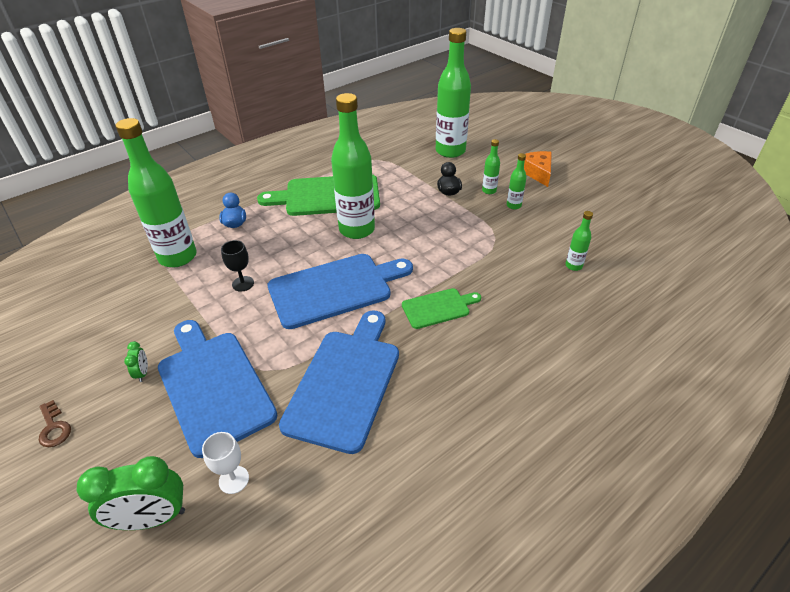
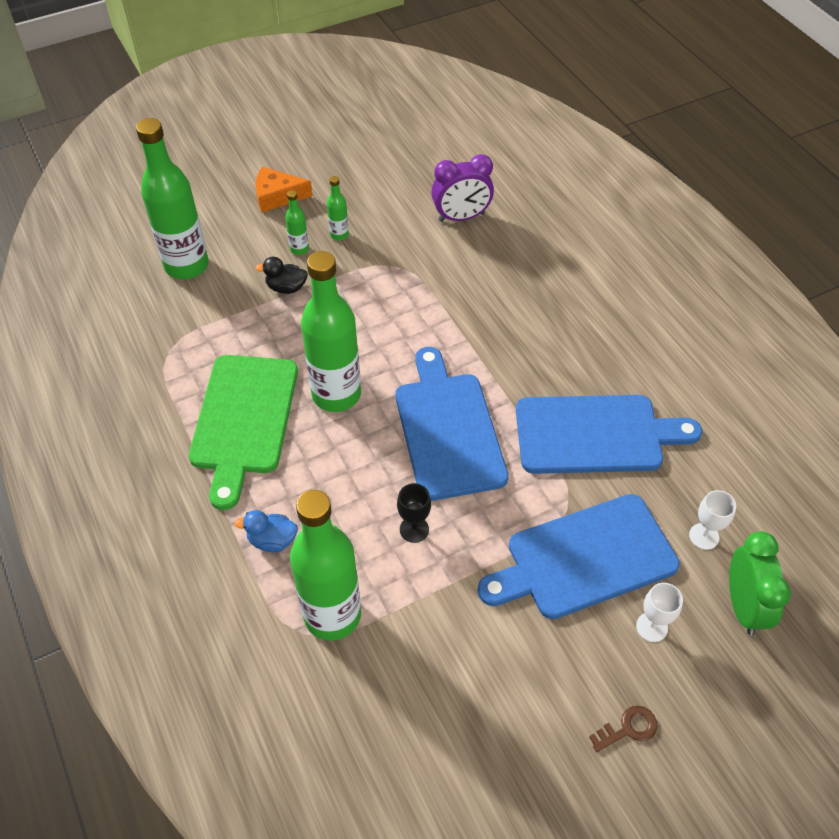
camera: 80 degrees left, 10 degrees up
green clock [124,341,148,382] -> none
blue cutting board [279,311,399,454] -> blue cutting board turned 150 degrees clockwise [516,395,702,474]
green cutting board [402,288,481,329] -> none
green bottle [566,211,593,271] -> purple clock [431,154,494,222]
none -> white goblet [636,583,683,642]

